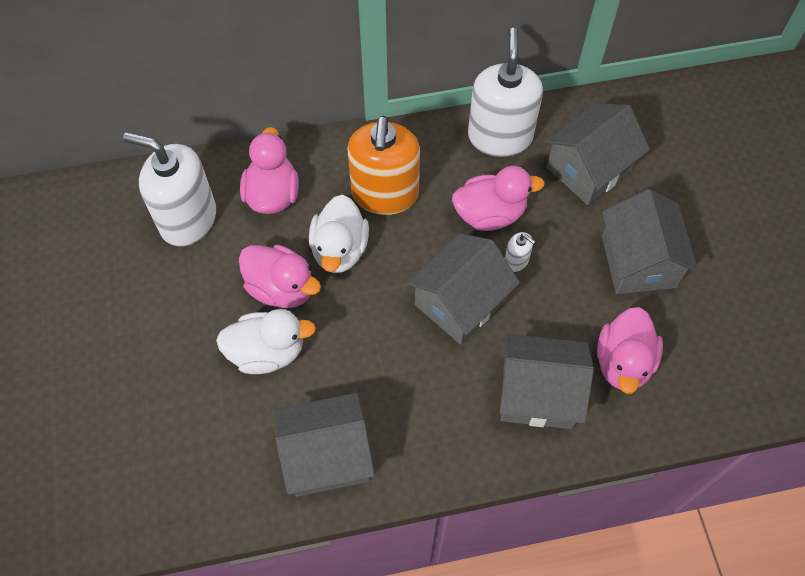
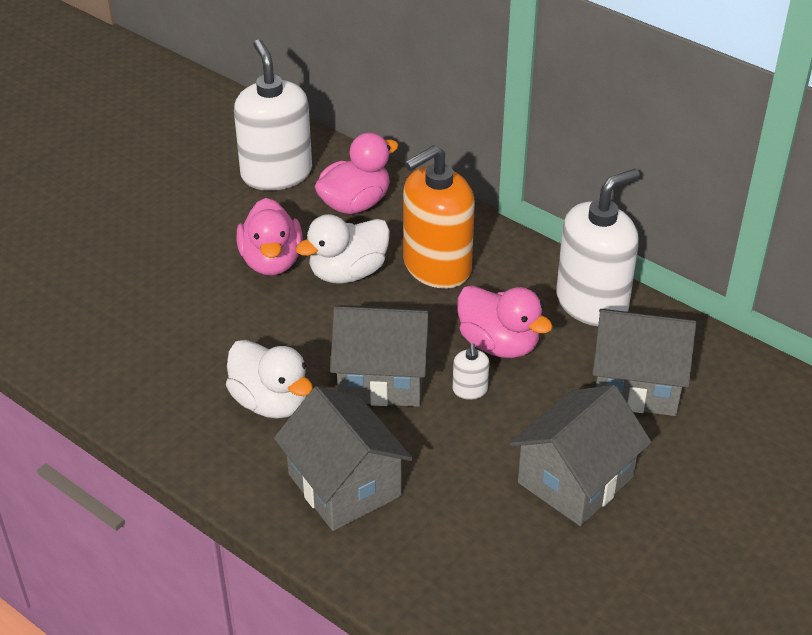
camera: 50 degrees right, 20 degrees down
white duck [216,309,316,374] -> white duck moved to [226,340,313,419]
grey house [274,393,375,497] -> none
pink duck [597,307,663,394] -> none

